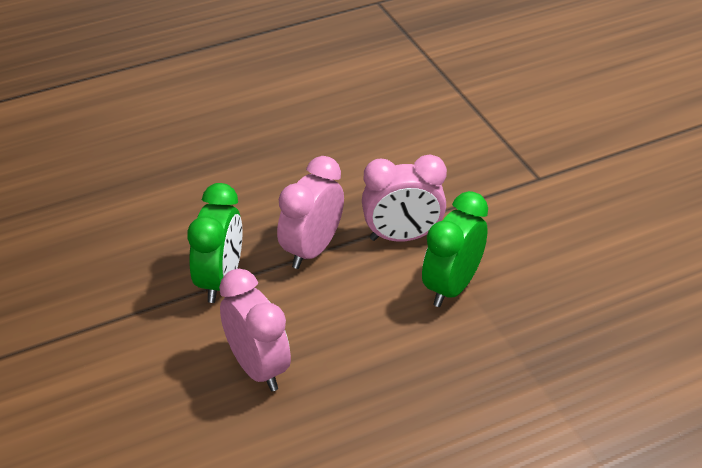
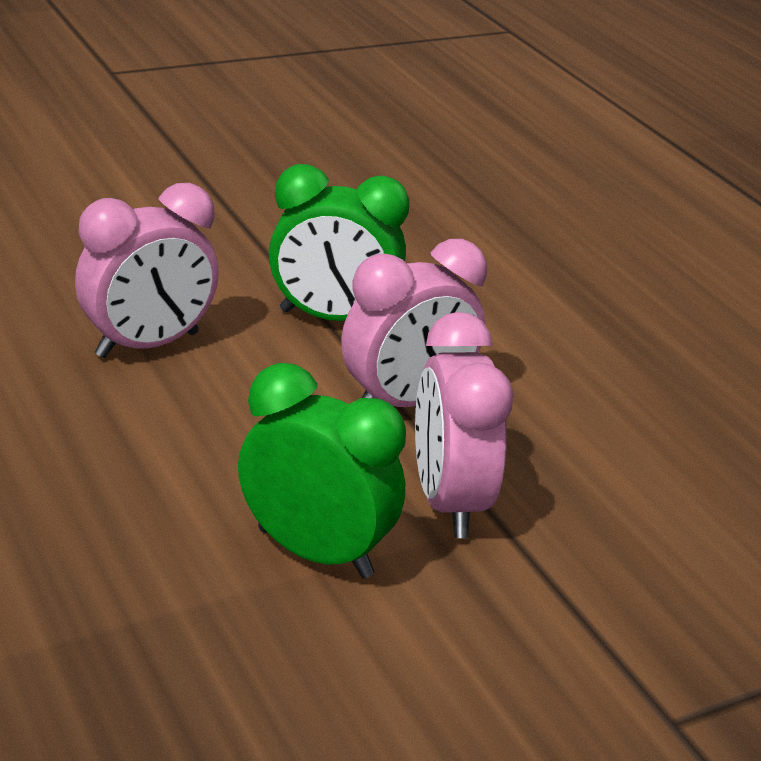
camera: 85 degrees right, 10 degrees down
pink clock [277,156,344,269] -> pink clock turned 120 degrees clockwise [341,239,487,407]

